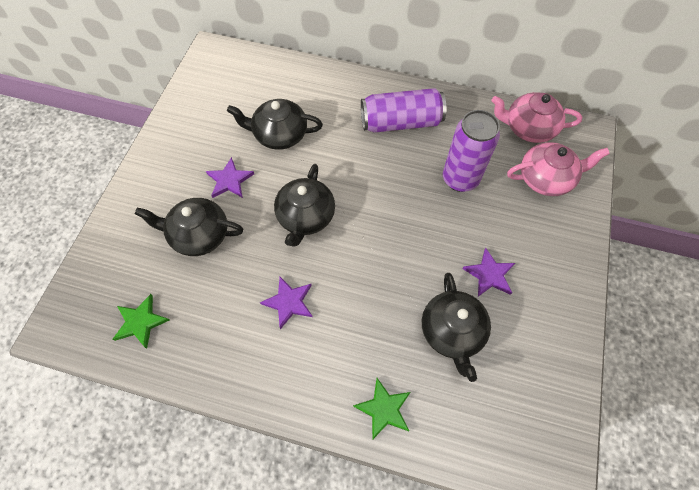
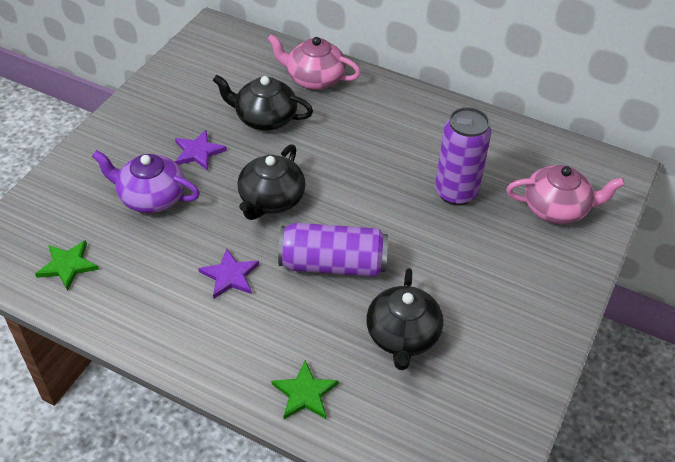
camera: 10 degrees right, 15 degrees down
black teapot [135,198,243,256] -> purple teapot [92,150,200,213]
purple can [361,88,446,133] -> purple can moved to [278,223,388,277]
purple star [462,248,515,297] -> none
pink teapot [492,92,582,143] -> pink teapot moved to [267,34,361,90]

